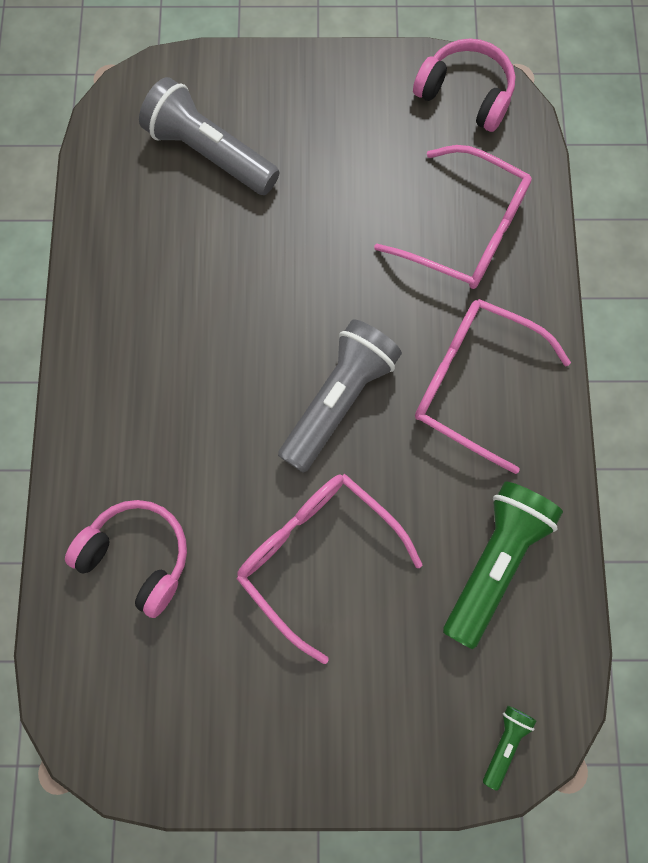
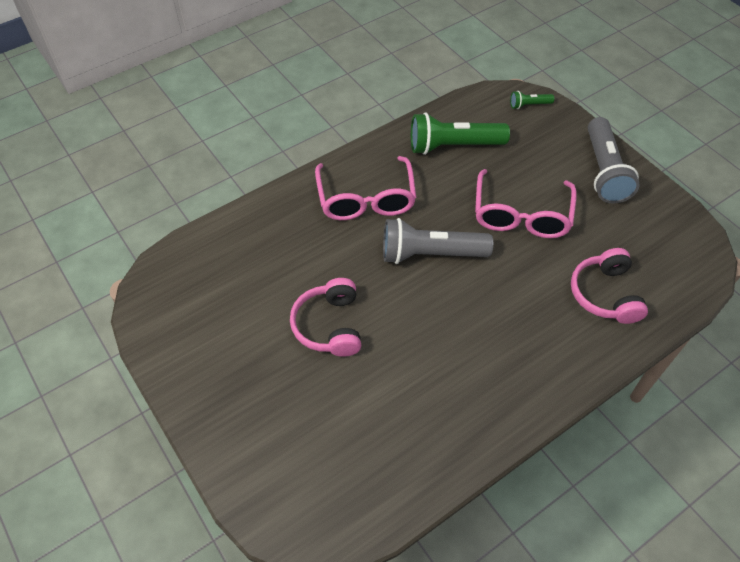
camera: 125 degrees left, 20 degrees down
grey flashlight [139,77,280,195] -> grey flashlight moved to [588,117,640,204]
pink glasses [374,145,532,289] -> none
pink headphones [413,38,516,132] -> pink headphones moved to [290,278,361,357]

